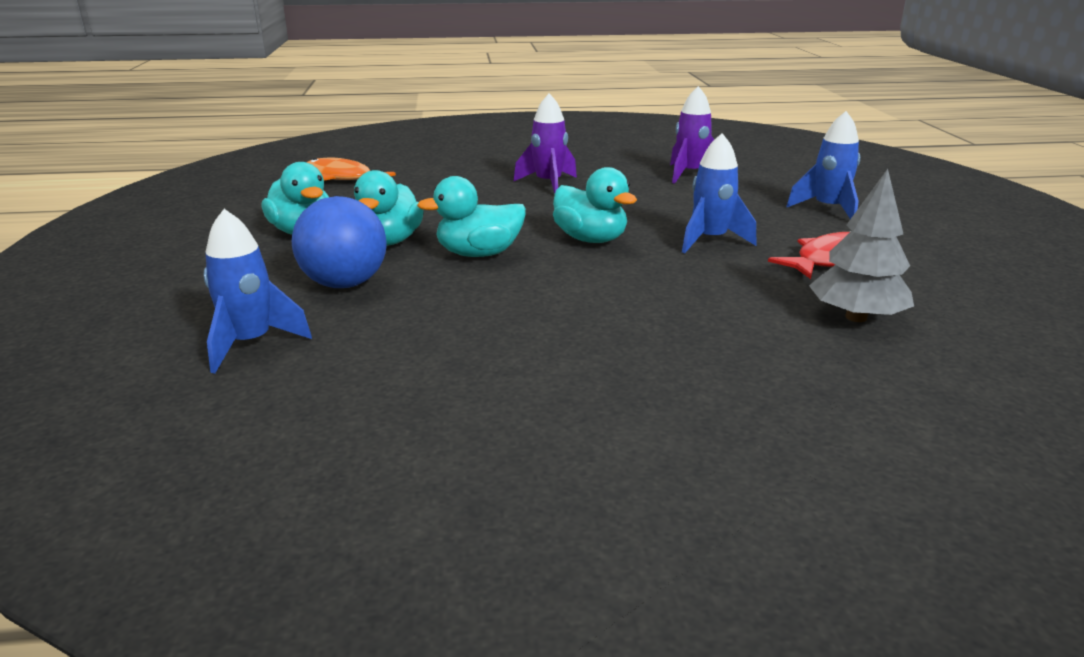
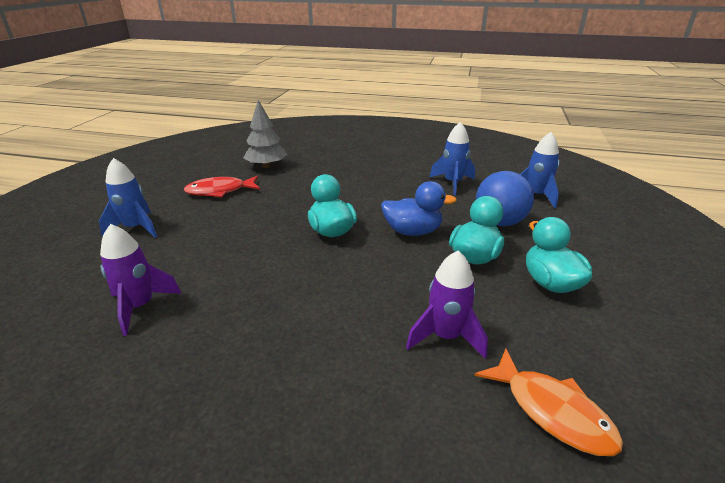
camera: 160 degrees left, 5 degrees up
turquoise duck [417,176,526,257] -> blue duck [381,181,457,236]
purple rocket [514,93,577,194] -> purple rocket moved to [406,250,488,359]
blue rocket [682,133,756,253] -> blue rocket moved to [429,122,475,195]

